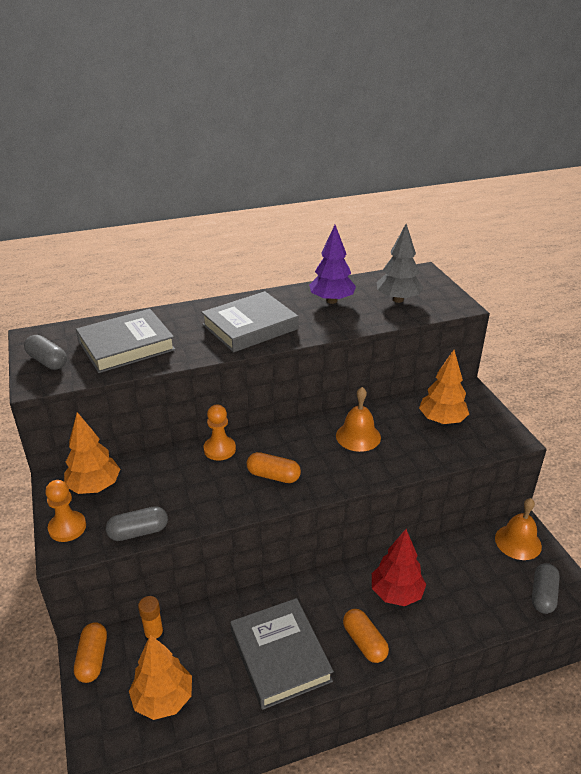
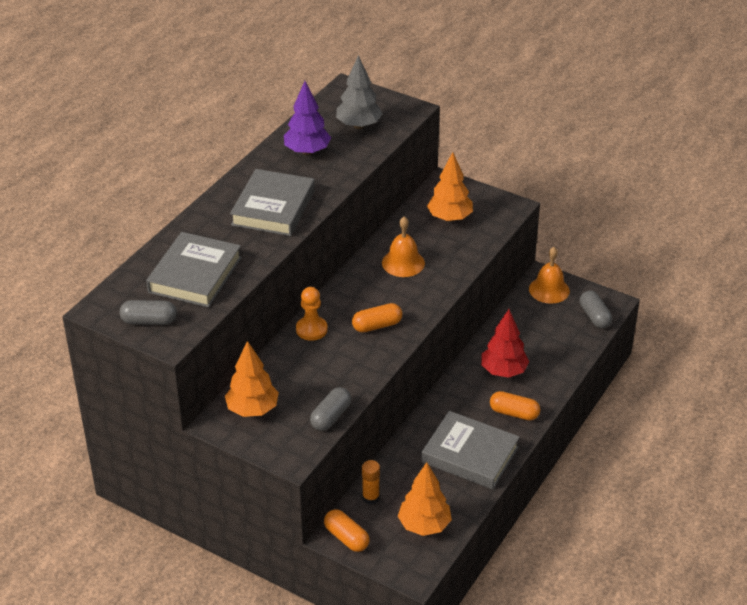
camera: 40 degrees left, 5 degrees up
orange pawn [45,480,86,542] -> none

